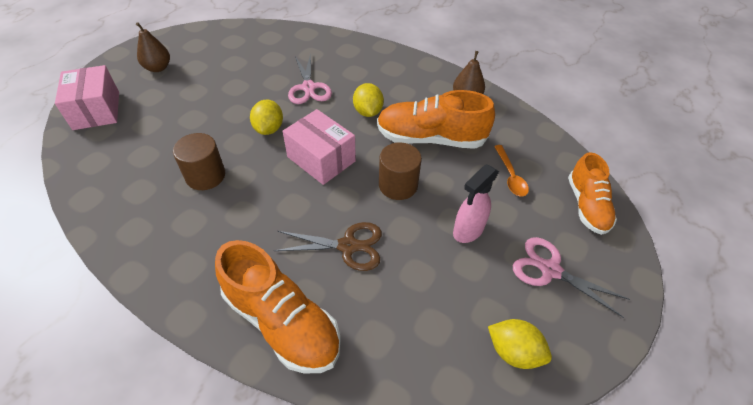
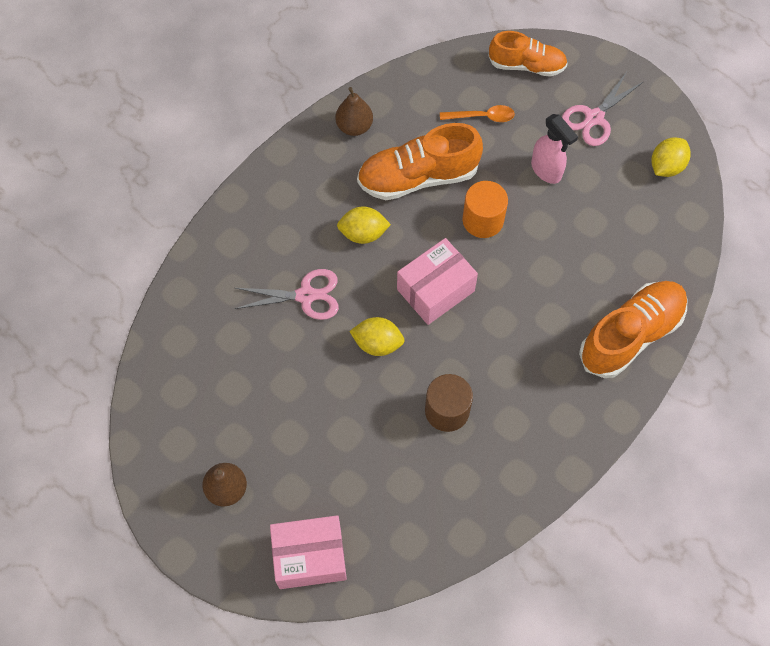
camera: 80 degrees left, 15 degrees up
brown scissors [274,222,382,271] -> none
orange shoe [377,90,495,149] -> orange shoe turned 60 degrees clockwise [357,123,483,200]
brown cylinder [379,143,422,200] -> orange cylinder [462,181,508,238]

